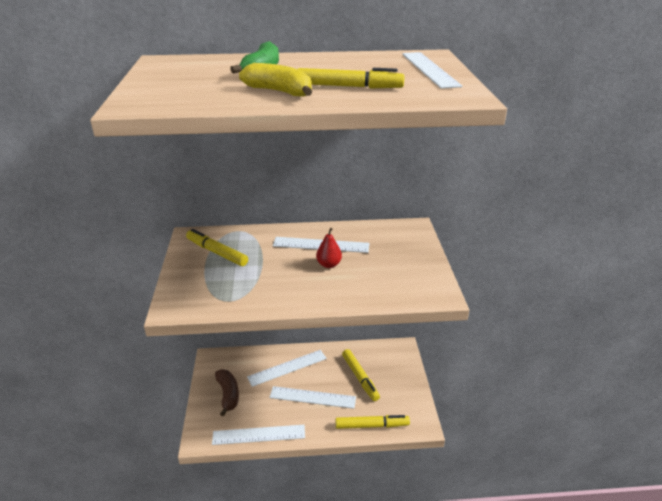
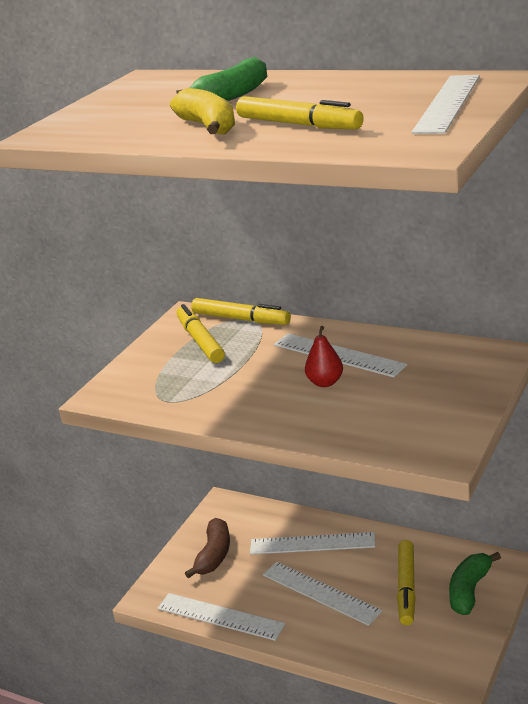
camera: 35 degrees right, 5 degrees down
yellow marker [336,415,410,429] -> yellow marker moved to [191,298,291,325]
none -> green banana [449,552,501,615]

